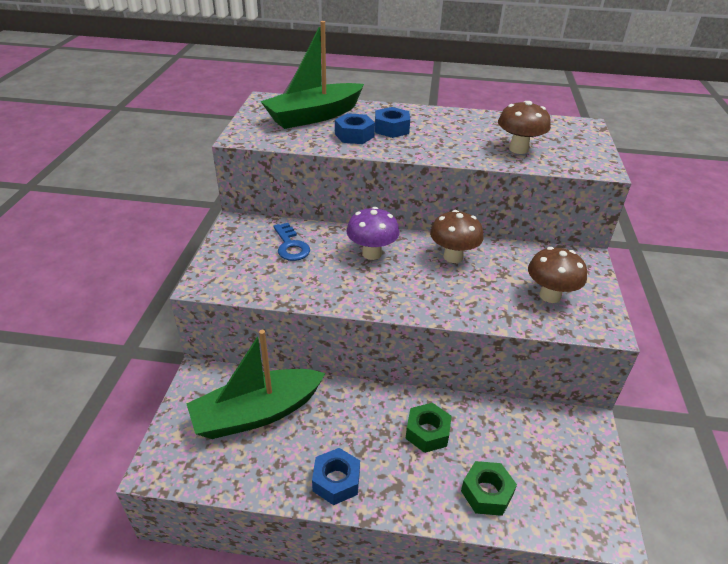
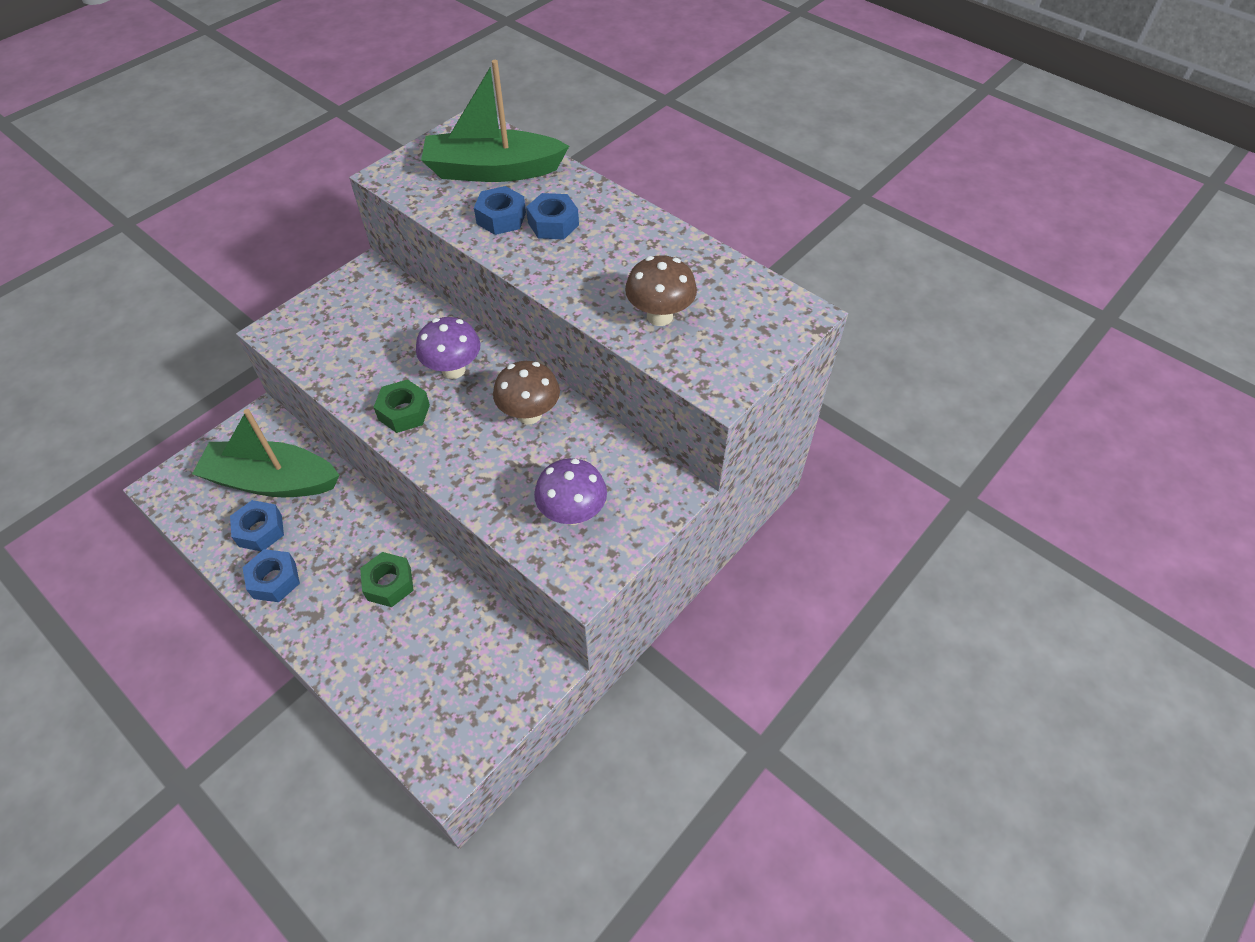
camera: 35 degrees right, 15 degrees up
blue key [273,223,310,261] -> none
green nut [461,461,517,516] -> green nut moved to [374,379,430,433]
brown mushroom [528,247,587,303] -> purple mushroom [534,458,607,525]
none -> blue nut [230,500,284,551]

